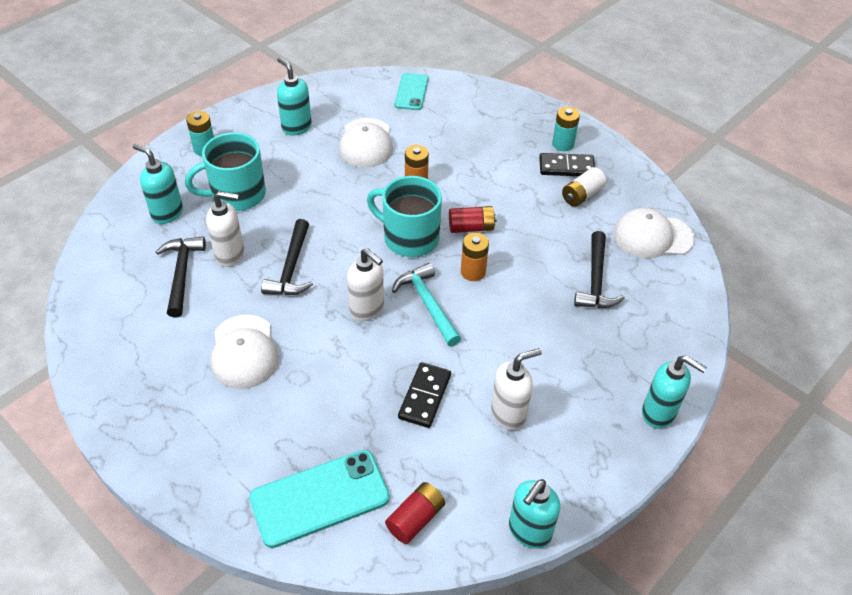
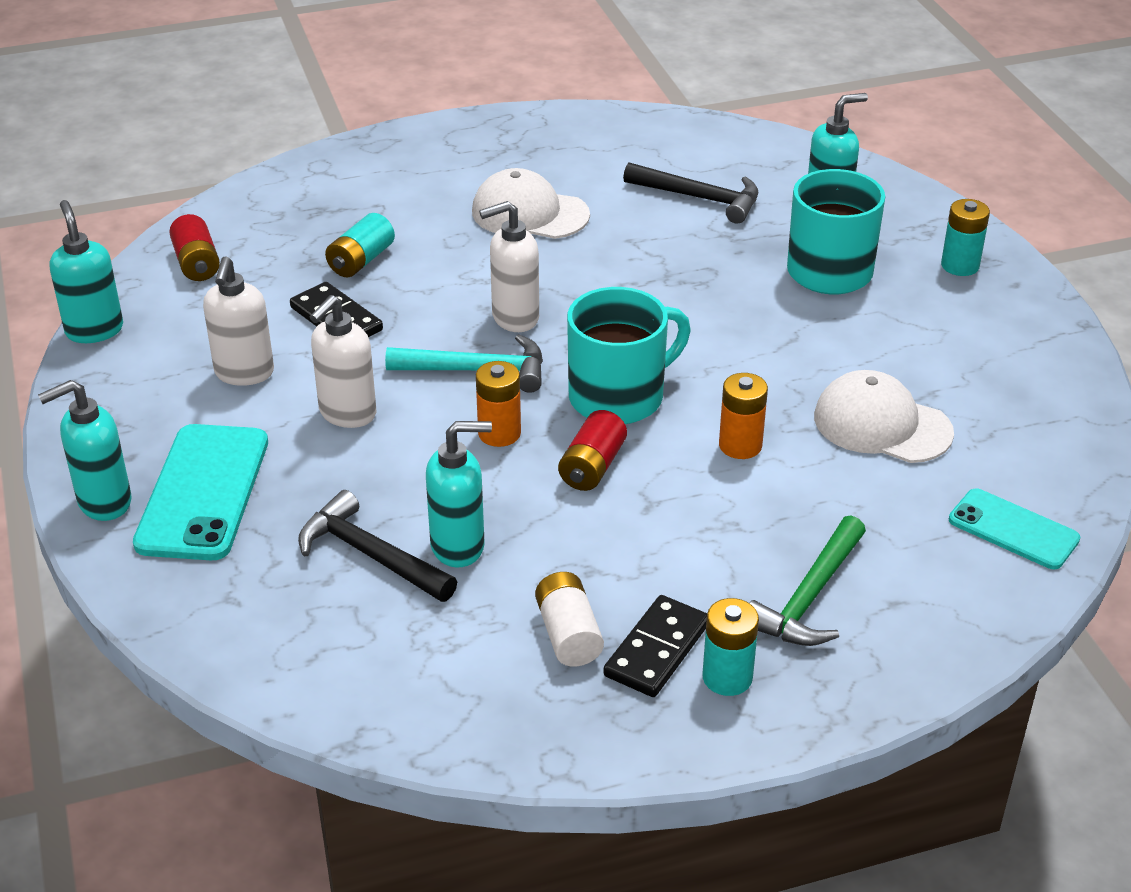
camera: 120 degrees right, 10 degrees down
white soap dispenser [206,191,244,267] -> white soap dispenser moved to [310,295,376,428]
turquoise phone [249,450,390,548] -> turquoise phone moved to [133,424,268,560]
black hammer [261,219,313,295] -> none
turquoise soap dispenser [277,57,312,135] -> turquoise soap dispenser moved to [426,421,492,567]
white cap [614,208,694,258] -> none
none -> turquoise battery [325,213,395,277]
none -> green hammer [749,515,866,646]

